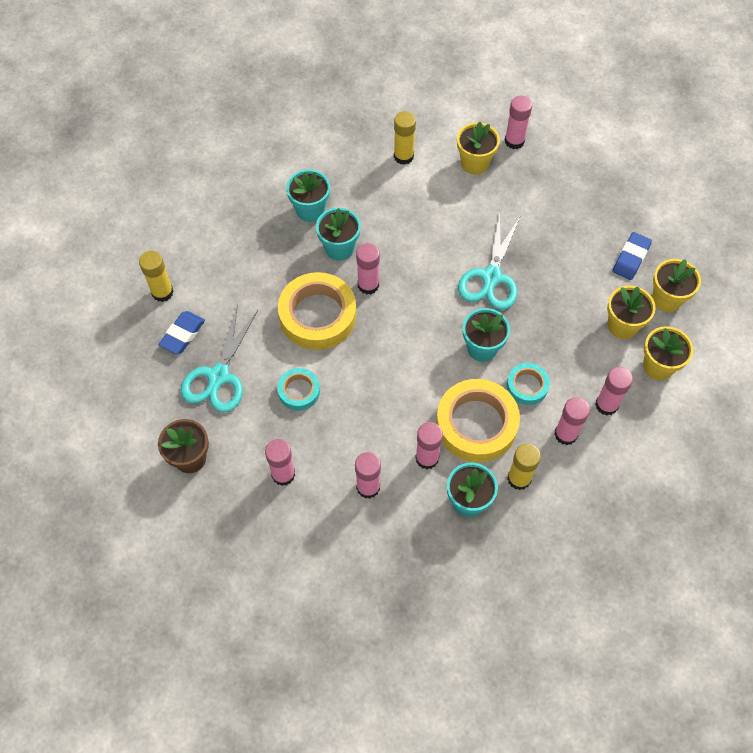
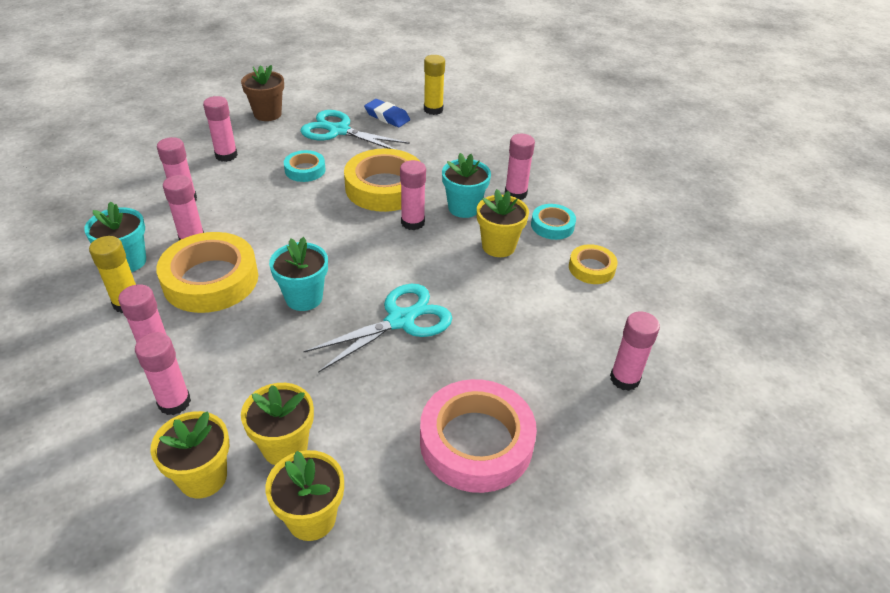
camera: 95 degrees right, 20 degrees down
turquoise flower pot [286,169,330,222] -> pink glue stick [505,134,535,200]
yellow glue stick [394,111,416,165] -> yellow tape [569,244,618,284]
yellow flower pot [457,122,500,175] -> yellow flower pot moved to [477,189,529,257]
turquoise scissors [458,213,520,310] -> turquoise scissors turned 120 degrees clockwise [304,283,452,373]
turquoise tape [506,363,550,405] -> turquoise tape moved to [531,204,576,240]
blue eraser [613,232,652,280] -> none
none -> pink tape [420,379,537,493]

